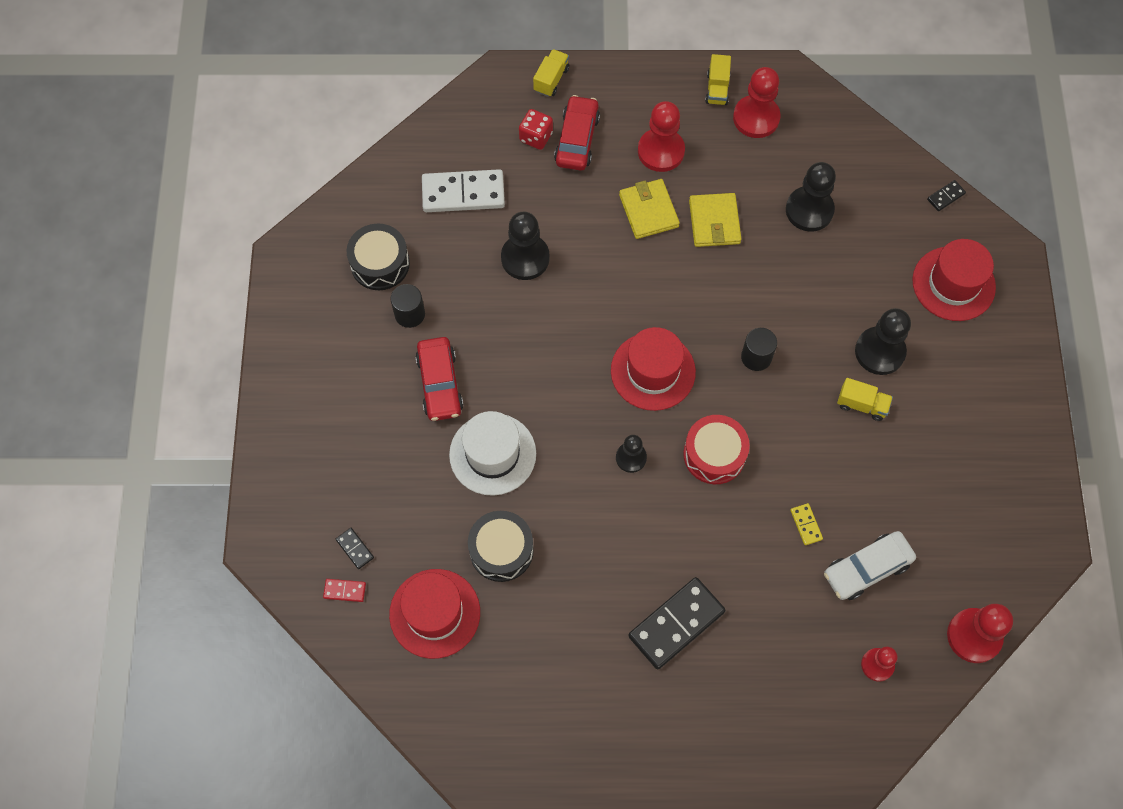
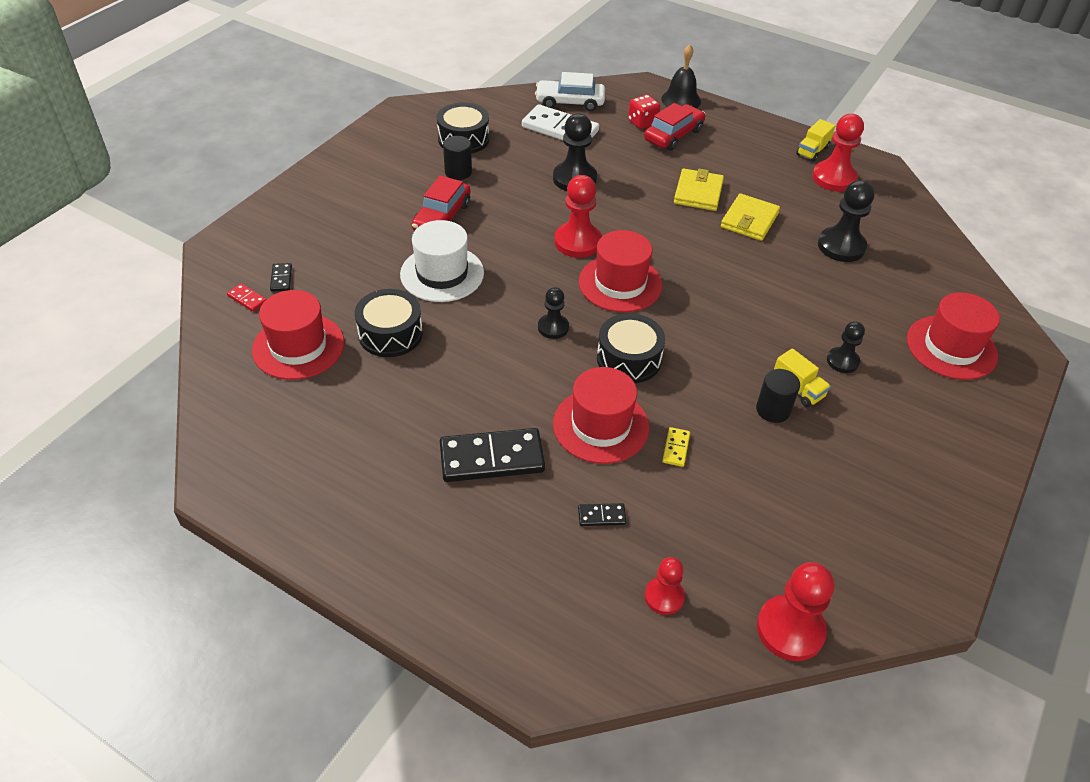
camera: 30 degrees right, 20 degrees down
yellow truck [533,49,569,97] -> black bell [661,44,701,108]
red pawn [638,101,685,172] -> red pawn moved to [554,175,602,258]
red drum [683,415,750,484] -> black drum [597,313,665,383]
black cylinder [741,328,777,371] -> black cylinder moved to [756,369,800,423]
white car [824,531,916,600] -> white car moved to [535,72,605,111]
black pawn [855,308,911,375] -> black pawn [827,321,865,373], size x0.60
black domino [927,180,966,211] -> black domino moved to [578,503,627,526]
none -> red hat [553,367,649,464]

